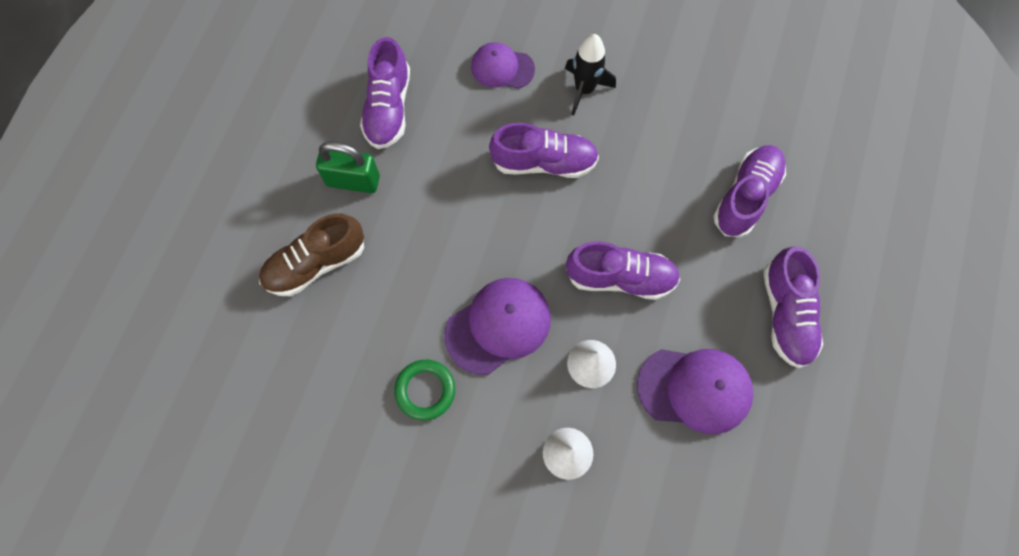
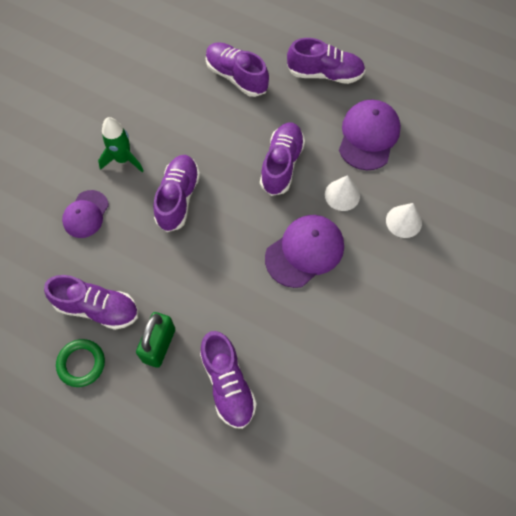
camera: 80 degrees left, 5 degrees down
brown shoe [259,213,364,296] -> purple shoe [200,331,257,429]
green ring [394,360,455,420] -> green ring moved to [56,339,105,387]
purple cap [444,278,551,375] -> purple cap turned 75 degrees clockwise [265,215,344,288]
black rocket [565,34,616,115] -> green rocket [98,117,144,172]

